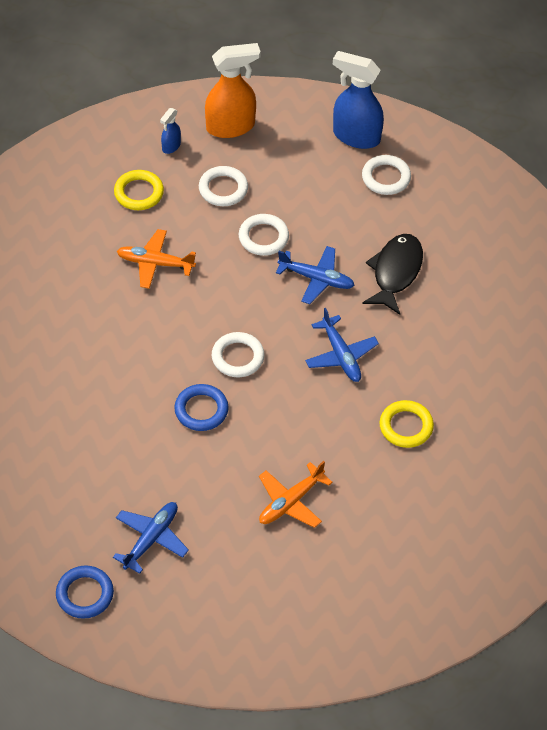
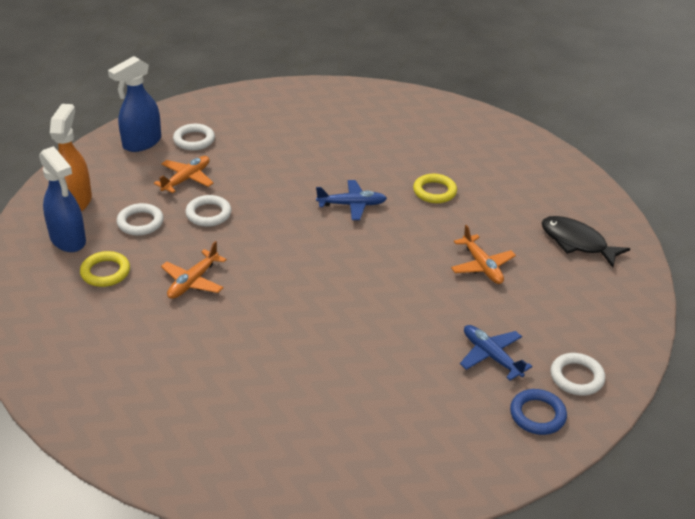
camera: 70 degrees left, 15 degrees down
blue spray bottle [160,108,181,154] -> blue spray bottle [39,146,86,252], size x2.09
blue ring [174,384,229,431] -> none
white ring [212,332,265,377] -> white ring moved to [551,353,605,396]
blue plane [276,246,355,304] -> none
black fish [362,234,423,315] -> black fish moved to [542,216,630,268]
none -> orange plane [154,156,214,193]

